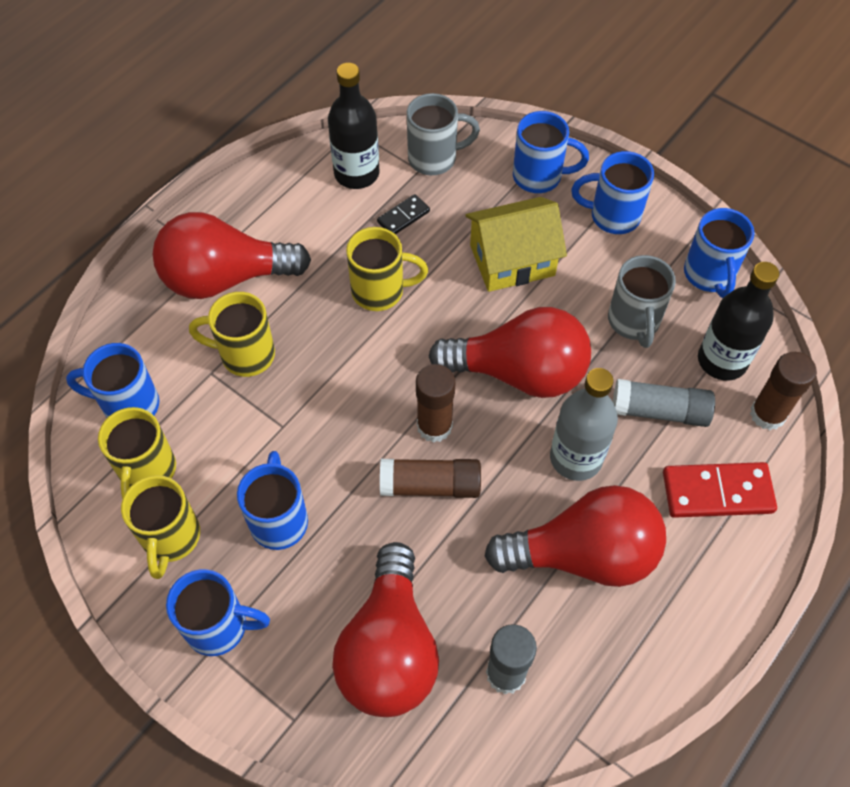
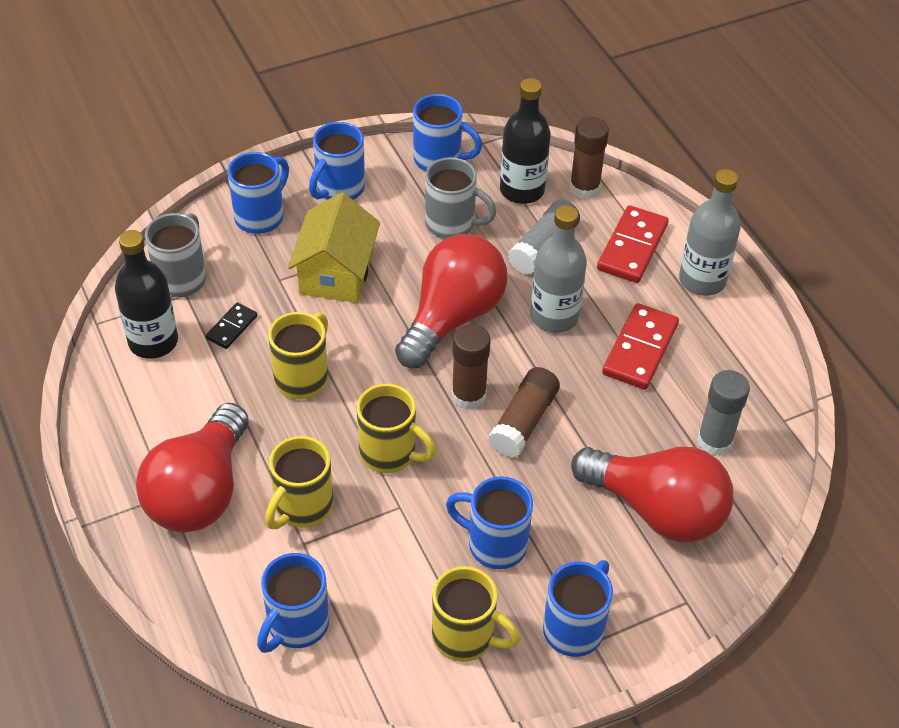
camera: 65 degrees left, 10 degrees down
yellow mug [98,407,176,499] -> yellow mug moved to [357,384,436,473]
black domino [377,194,430,235] -> black domino turned 45 degrees clockwise [206,302,257,349]
red light bulb [485,485,666,587] -> red domino [602,303,679,389]
none -> grey bottle [679,169,741,296]

